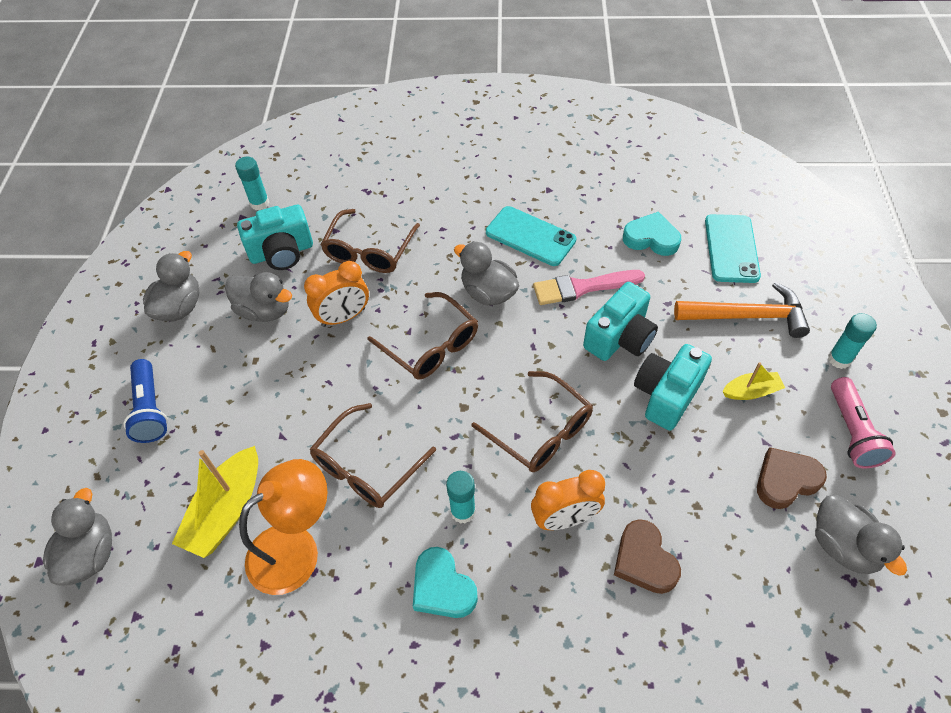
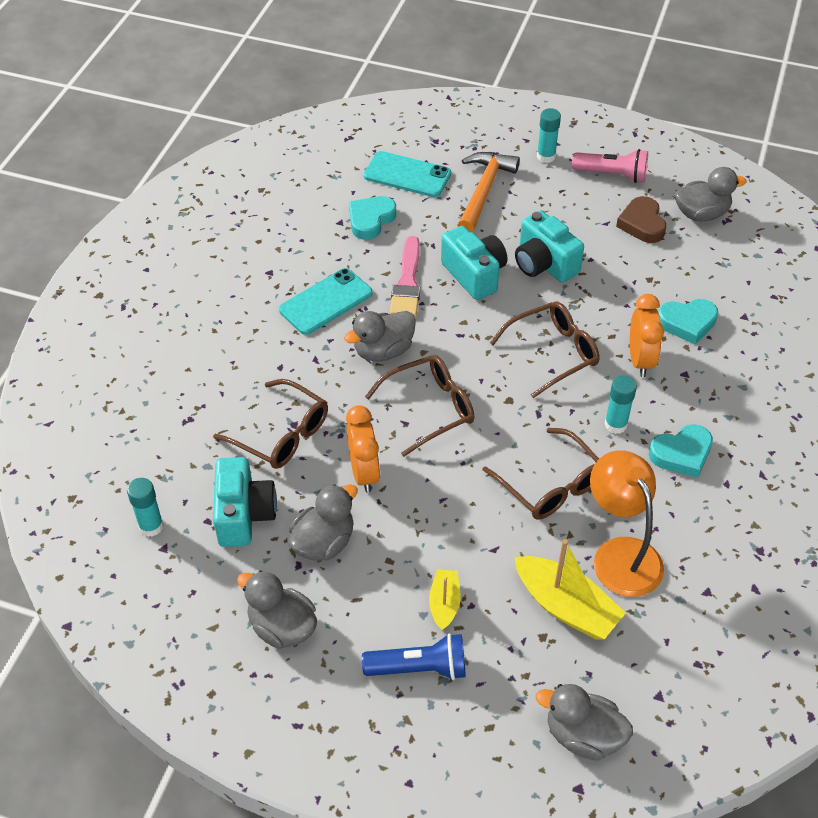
camera: 75 degrees left, 5 degrees down
brown heart [614,519,681,594] -> turquoise heart [658,299,718,344]
yellow boat [722,362,785,400] -> yellow boat moved to [429,569,461,631]

